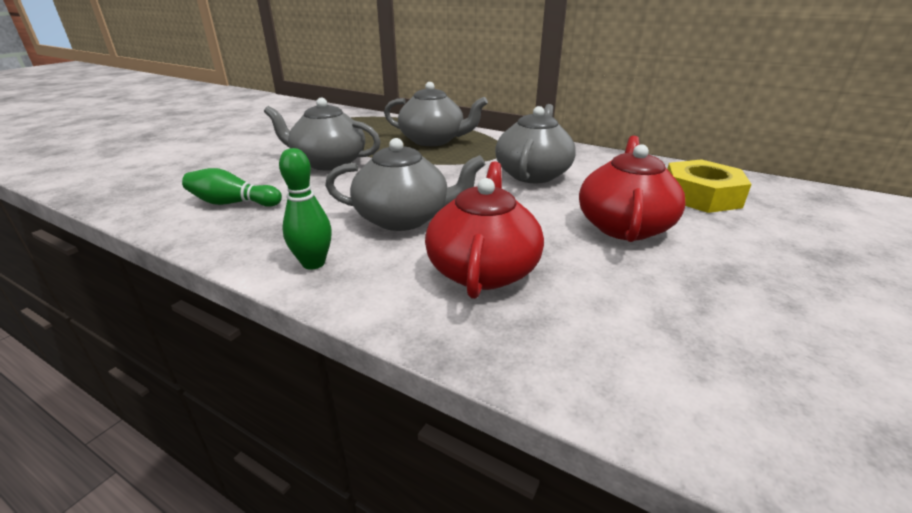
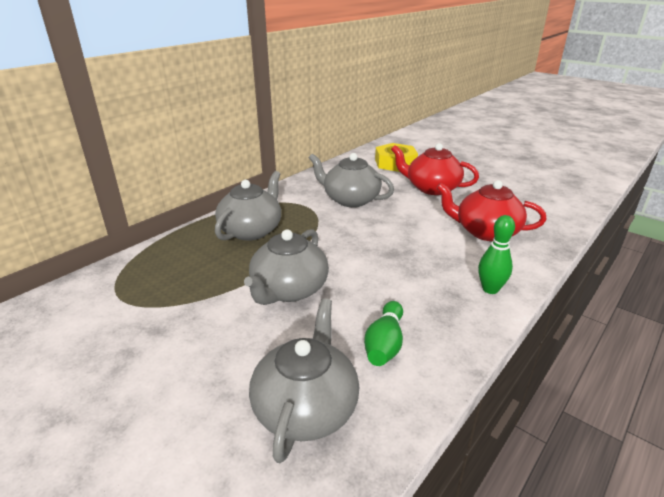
camera: 80 degrees left, 0 degrees up
grey teapot [325,138,485,231] -> grey teapot moved to [249,298,359,463]

